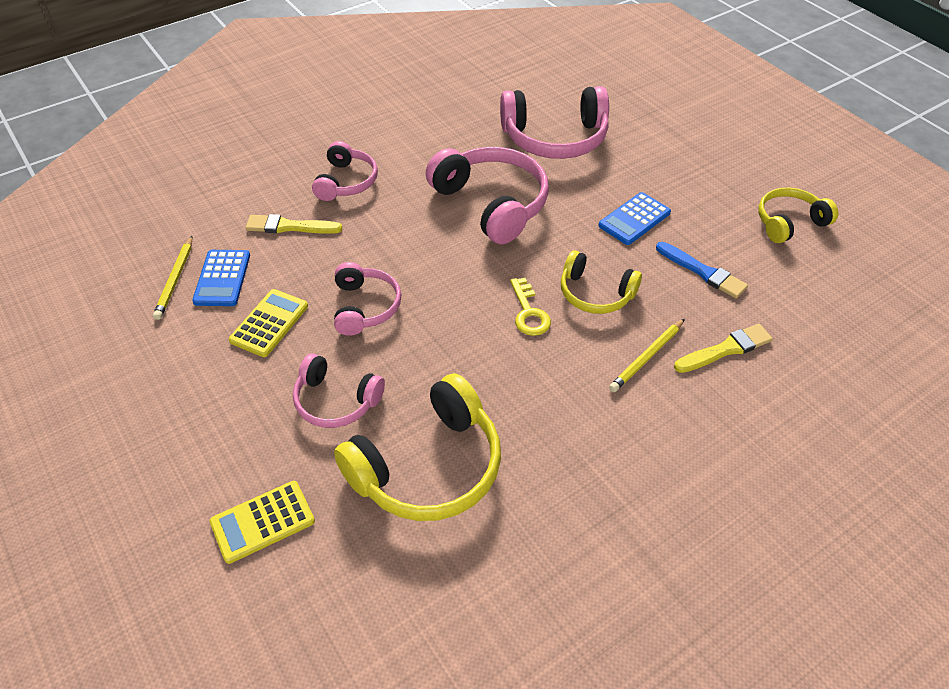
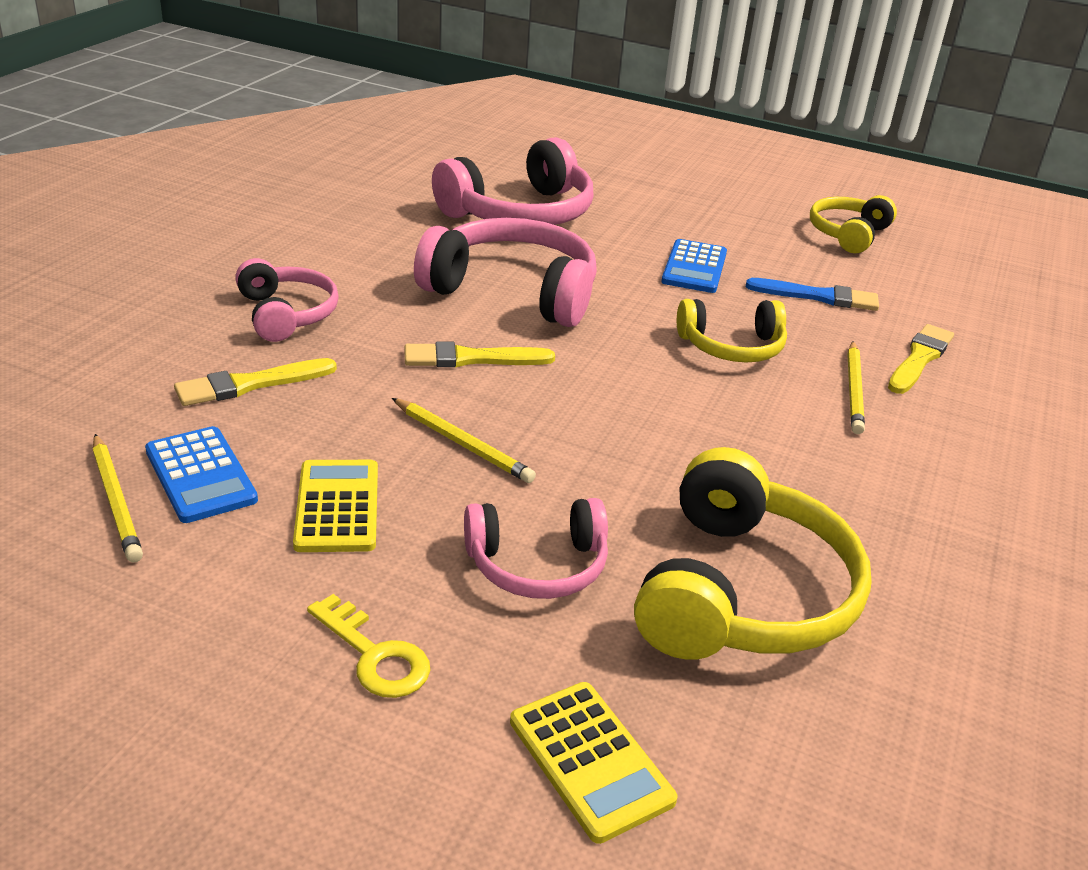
camera: 35 degrees left, 15 degrees down
yellow calculator [210,481,315,564] -> yellow calculator turned 60 degrees counterclockwise [510,682,677,844]
pink headphones [334,262,402,336] -> yellow pencil [392,398,536,483]
yellow key [510,278,551,336] -> yellow key moved to [307,594,430,698]
none -> yellow brush [404,341,555,367]

